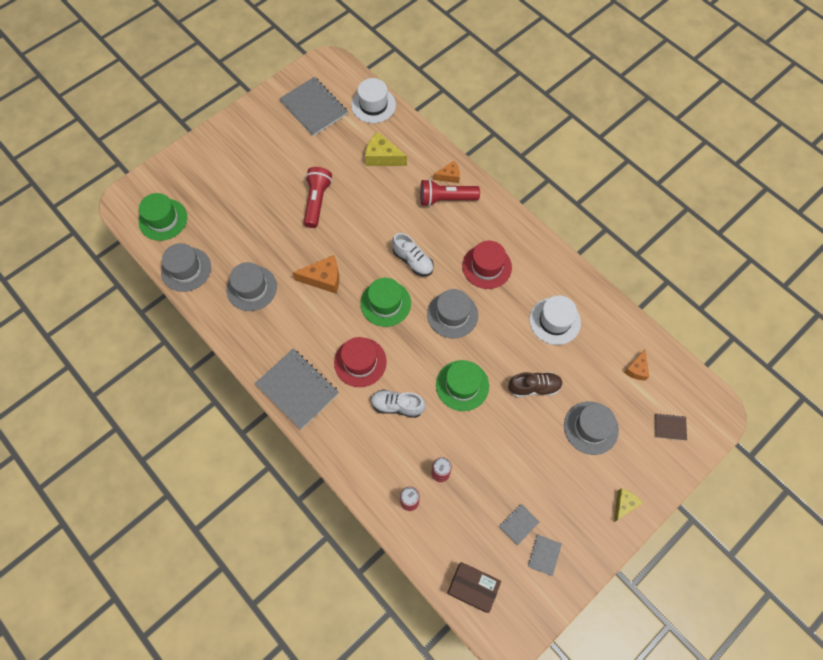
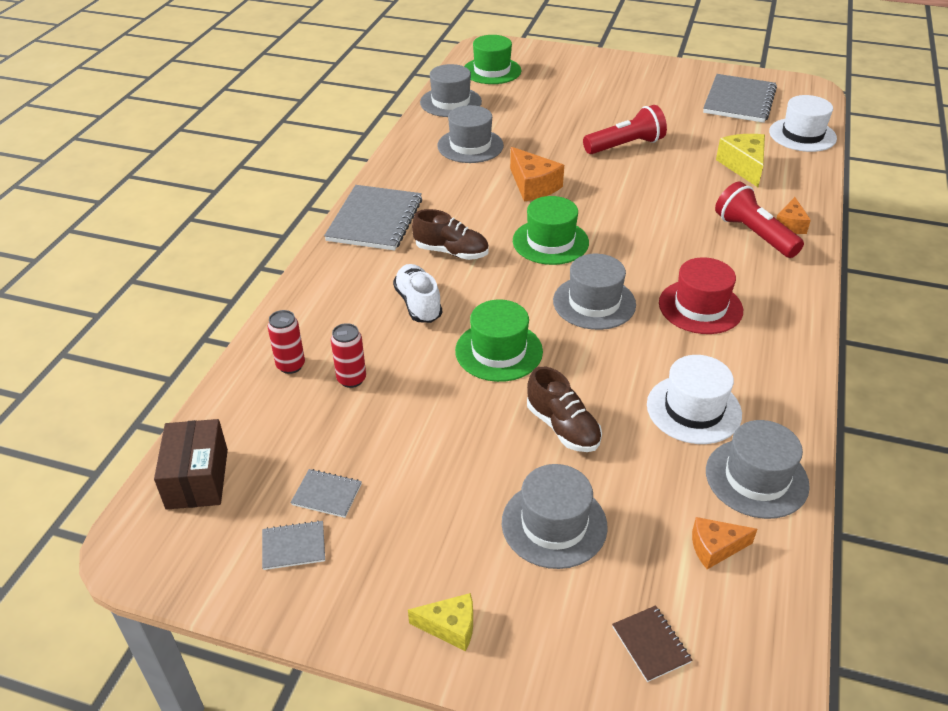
camera: 60 degrees right, 25 degrees down
red hat [334,337,387,387] -> brown shoe [412,209,489,260]
white shoe [392,233,434,276] -> none
orange cheese [433,161,460,183] -> orange cheese turned 60 degrees clockwise [776,197,811,234]
none -> grey hat [706,420,810,519]

